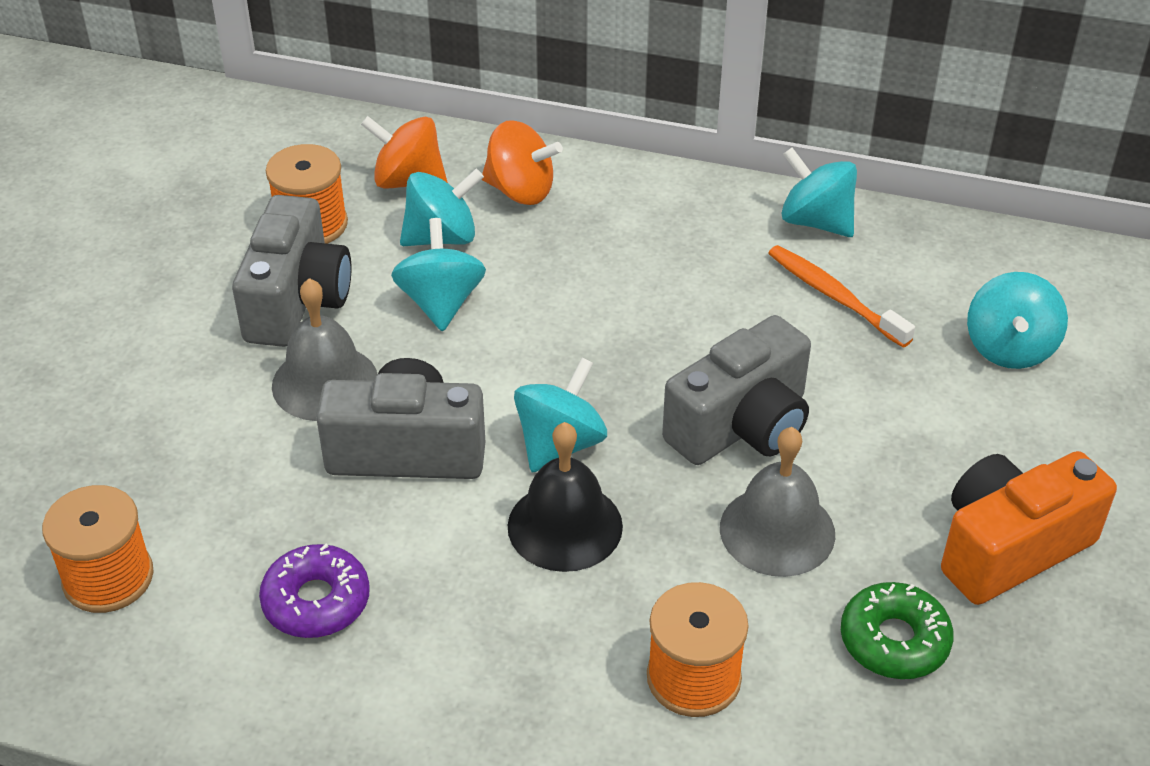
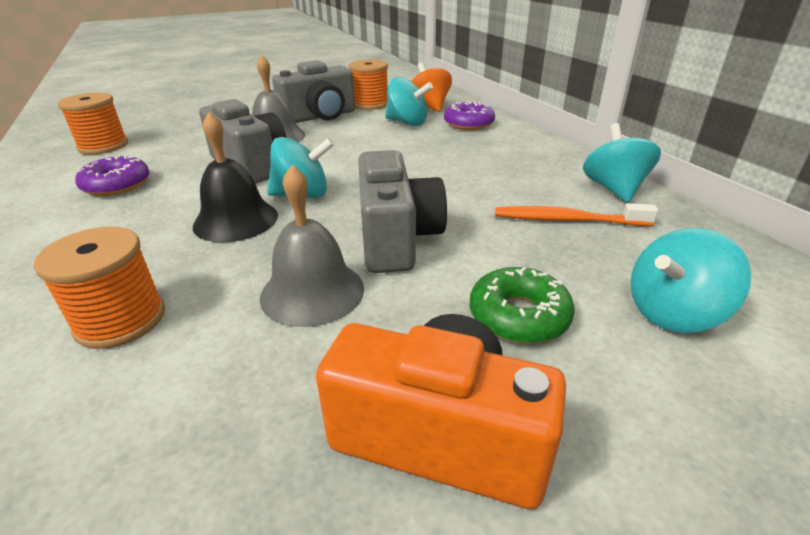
camera: 50 degrees right, 10 degrees down
turquoise spinning top [391,218,486,331] -> none
orange spinning top [482,120,563,205] -> purple donut [444,101,495,130]
grey camera [662,315,811,465] -> grey camera turned 105 degrees counterclockwise [358,150,447,273]
orange toothbrush [768,245,915,347] -> orange toothbrush turned 90 degrees counterclockwise [495,203,658,226]
green donut [841,582,954,679] -> green donut moved to [470,267,575,344]

